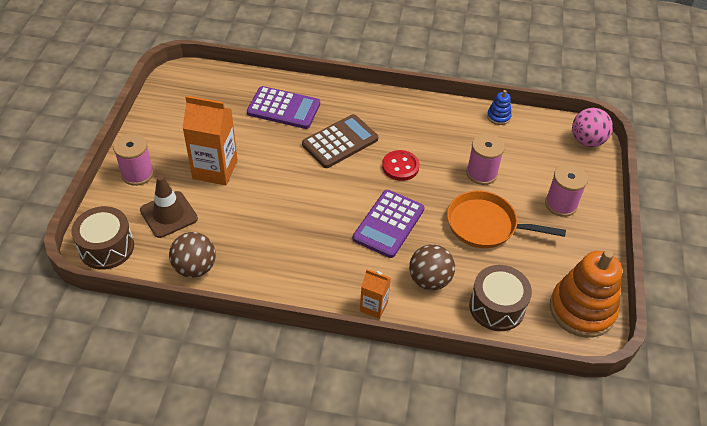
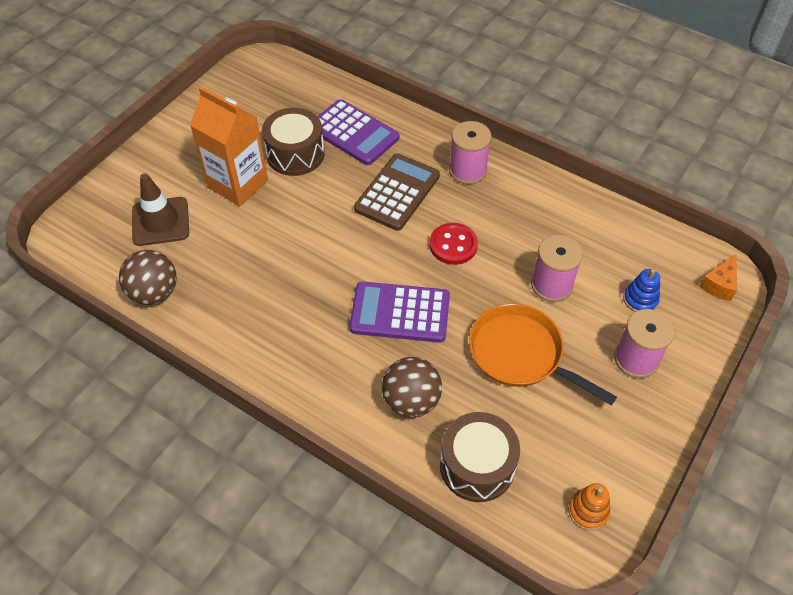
camera: 25 degrees right, 5 degrees up
brown drum [71,206,134,270] -> brown drum moved to [262,108,324,176]
pink spool [113,133,154,186] -> pink spool moved to [449,121,492,184]
brown calculator [302,114,378,168] -> brown calculator turned 45 degrees counterclockwise [354,153,440,231]
purple calculator [353,190,425,258] -> purple calculator turned 45 degrees clockwise [349,281,450,343]
orange carton [360,269,391,319] -> none
blue stacking toy [487,90,512,125] -> blue stacking toy moved to [623,269,660,312]
orange stacking toy [550,250,622,338] -> orange stacking toy [568,483,610,531], size x0.44
pink ball [572,108,613,147] -> orange cheese [699,254,737,301]

